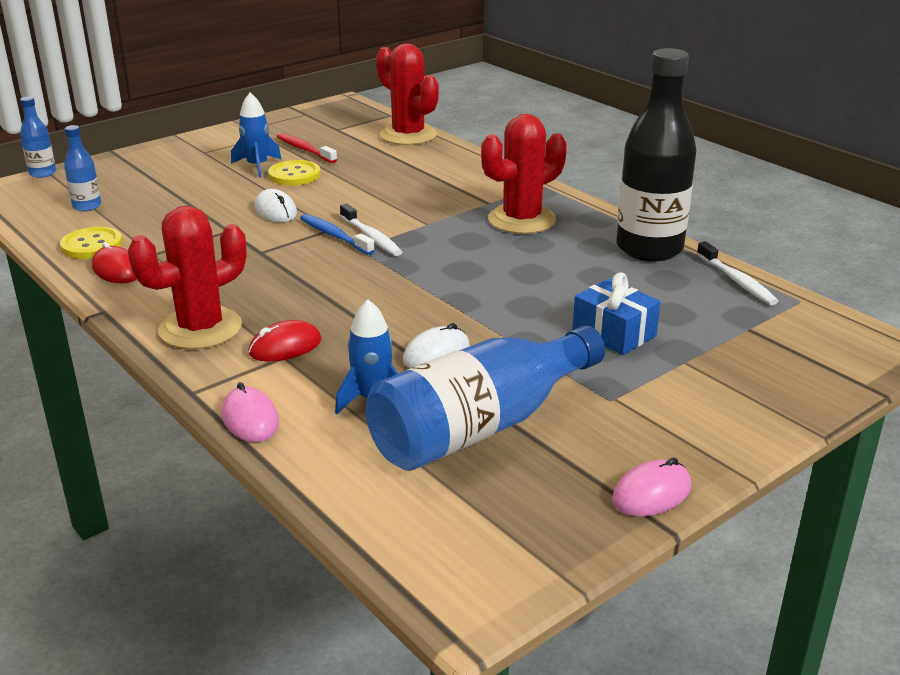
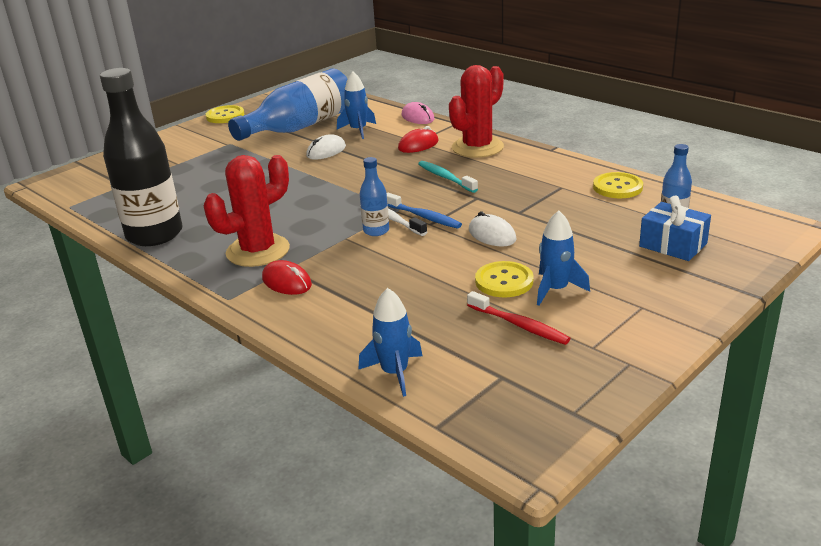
camera: 175 degrees right, 0 degrees up
blue bottle [20,97,56,178] -> blue bottle moved to [360,157,389,236]
red mouse [92,242,137,283] -> red mouse moved to [262,260,312,295]
red cactus [376,44,439,145] -> blue rocket [358,288,422,397]
blue gift [572,272,661,355] -> blue gift moved to [639,195,711,261]
pink mouse [612,457,691,517] -> yellow button [206,105,244,123]
white toothbrush [697,241,778,305] -> none
none -> turquoise toothbrush [418,161,478,193]

